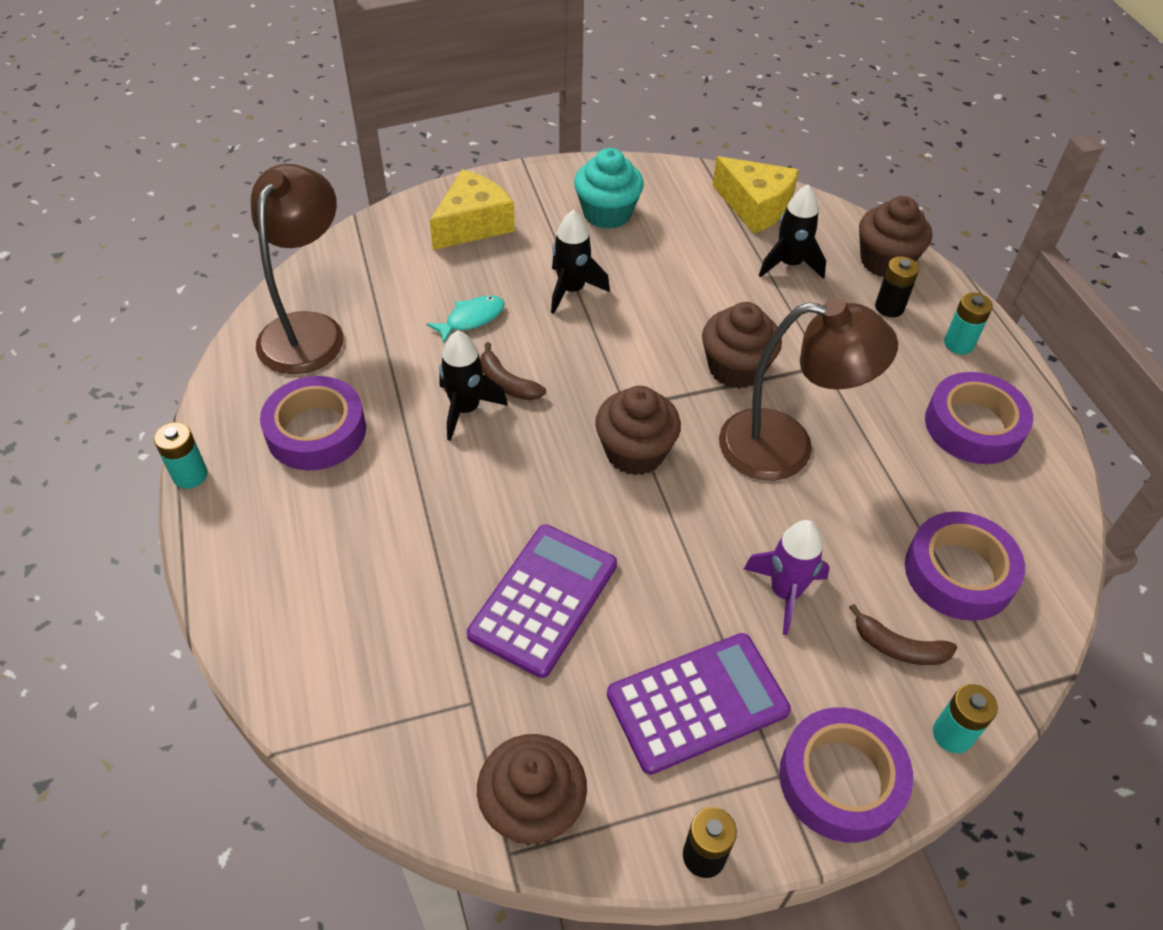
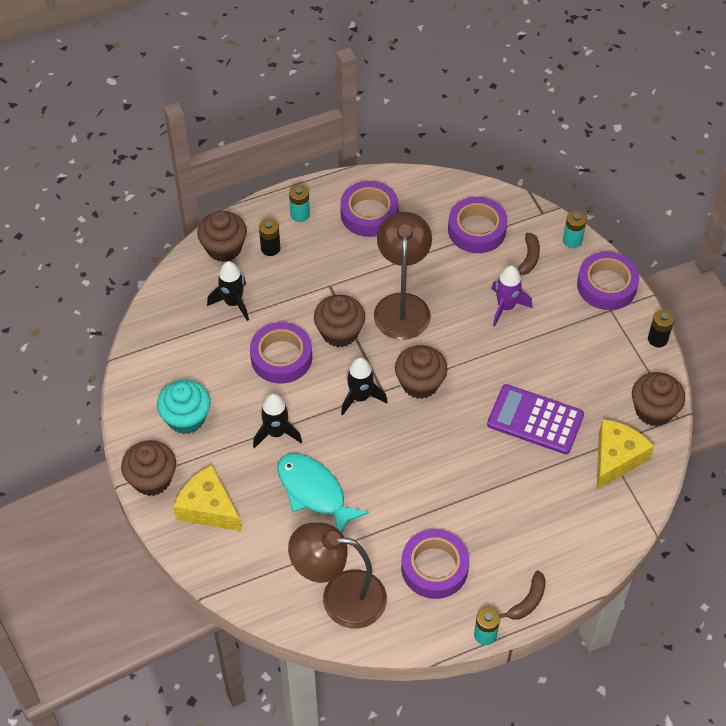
camera: 95 degrees left, 5 degrees up
turquoise fish [426,296,505,343] -> turquoise fish [277,453,369,533], size x1.81
black rocket [439,331,508,441] -> black rocket moved to [341,357,388,415]
brown banana [480,342,546,400] -> brown banana moved to [499,570,546,620]
purple calculator [607,633,791,775] -> none
yellow cheese [712,156,799,234] -> yellow cheese moved to [596,419,654,490]
none -> brown cupcake [121,440,176,496]
none -> purple tape [250,322,312,384]

